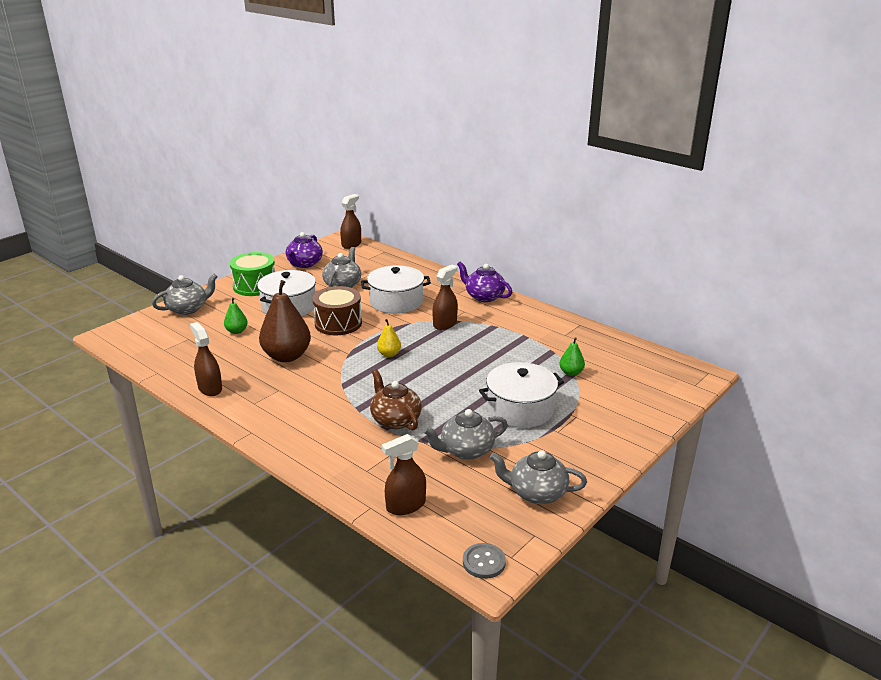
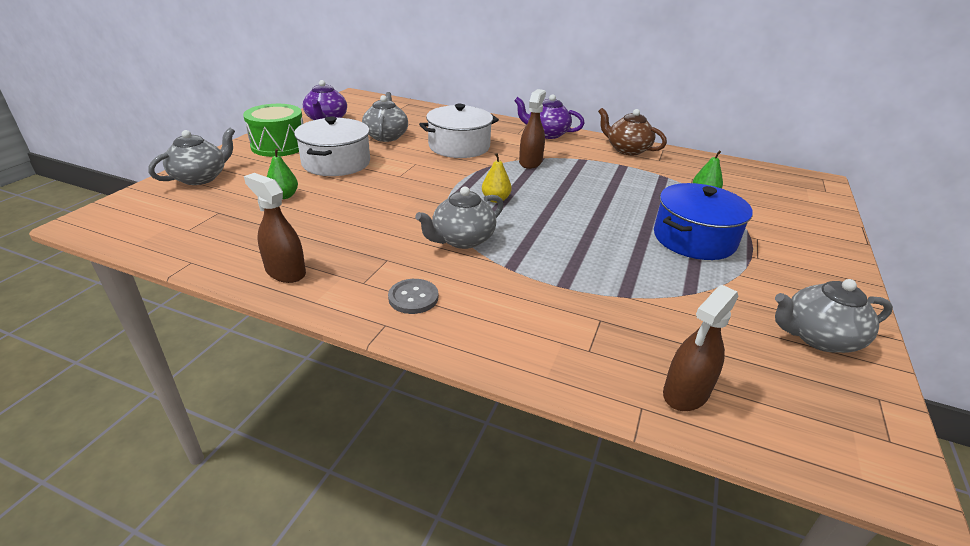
camera: 20 degrees left, 5 degrees up
brown pear [259,280,311,362] -> none
brown drum [312,286,362,335] -> none
brown spray bottle [340,194,361,249] -> none
brown teapot [370,369,422,430] -> brown teapot moved to [598,108,667,155]
grey teapot [423,409,508,460] -> grey teapot moved to [415,187,504,249]
grey button [463,543,506,579] -> grey button moved to [388,279,438,314]
white pot [479,362,564,428] -> blue pot [654,183,753,260]

